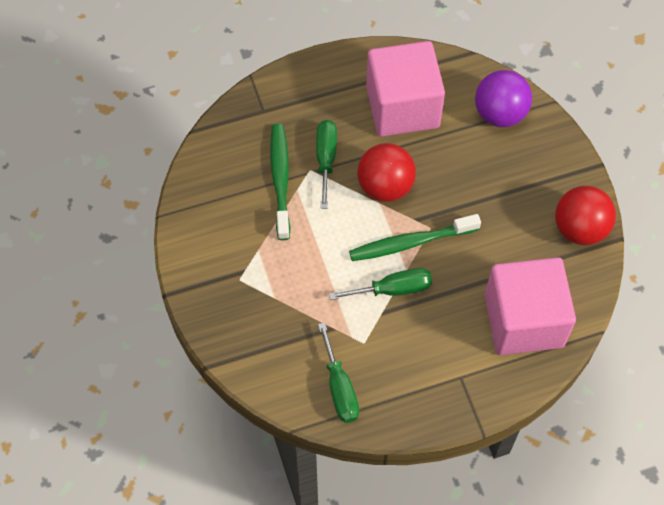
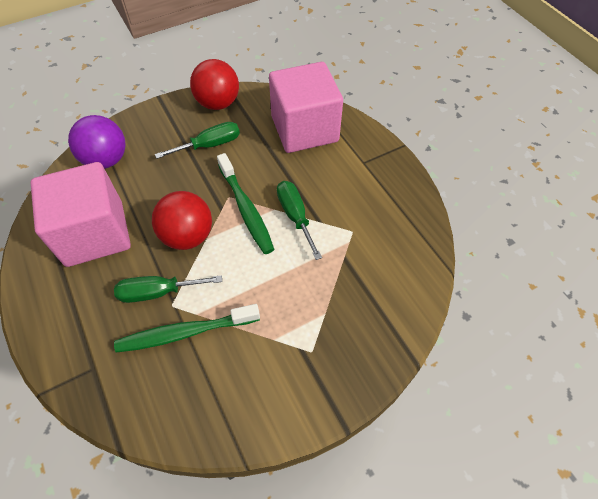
camera: 100 degrees left, 5 degrees down
green screwdriver [318,322,359,423] -> green screwdriver moved to [155,122,240,159]

